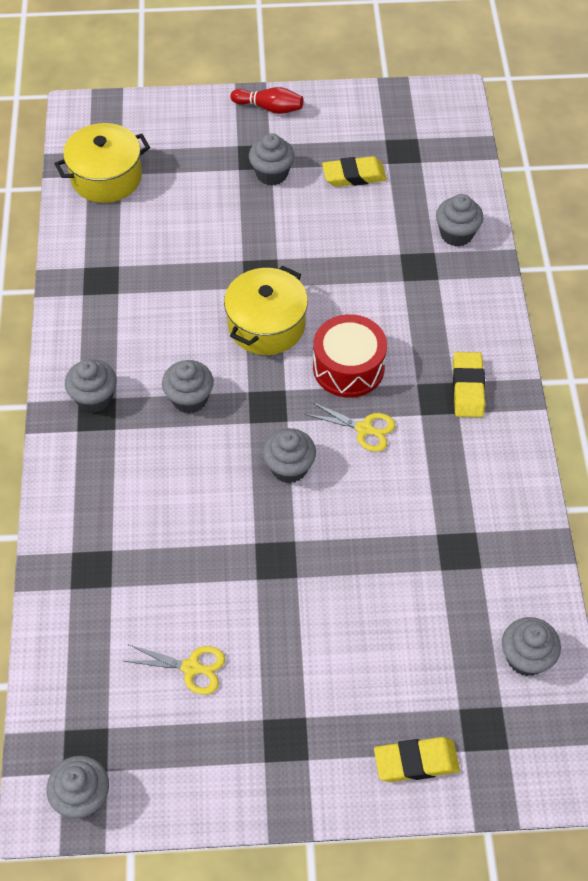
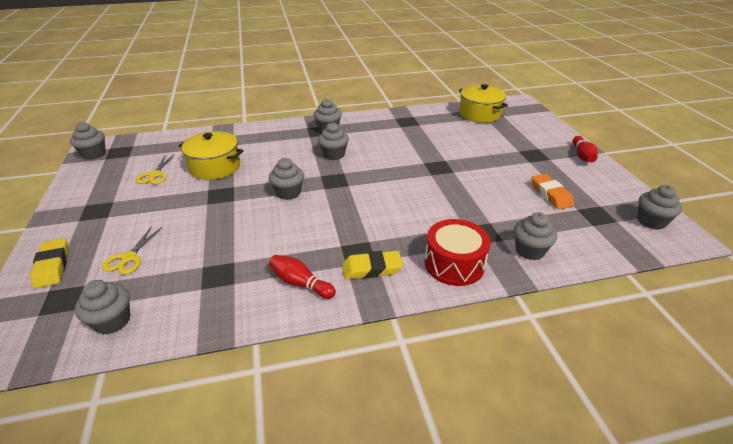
camera: 80 degrees right, 20 degrees down
yellow pot [224,266,308,355] -> yellow pot moved to [179,131,243,180]
grey cupcake [249,133,295,186] -> grey cupcake moved to [637,185,682,230]
yellow scissors [304,401,395,452] -> yellow scissors moved to [102,226,162,274]
red drum [313,314,387,398] -> red drum moved to [424,219,491,286]
yellow eraser [322,156,387,187] -> orange eraser [531,174,574,210]
none -> red bowling pin [269,255,336,299]

